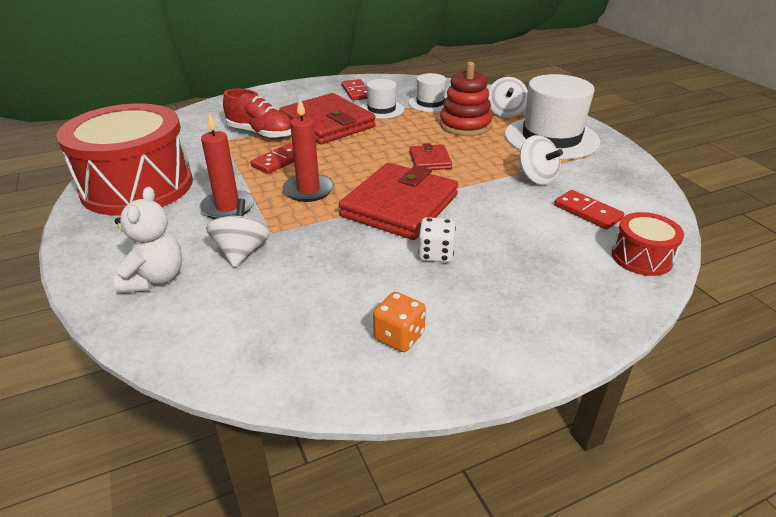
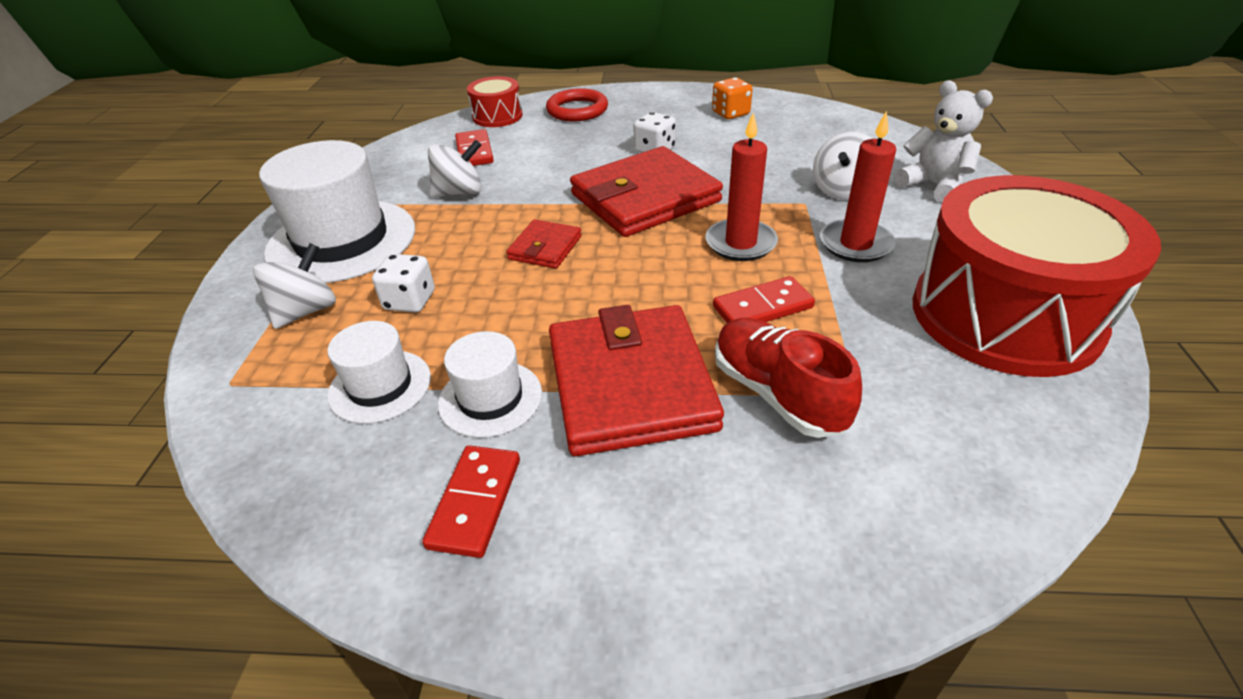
camera: 150 degrees left, 5 degrees up
white teddy bear [114,187,182,293] -> white teddy bear turned 105 degrees clockwise [895,80,993,203]
red stacking toy [440,62,492,136] -> white dice [372,254,435,312]
white spinning top [519,135,563,185] -> white spinning top turned 75 degrees clockwise [428,140,482,198]
none -> red ring [546,88,608,121]

